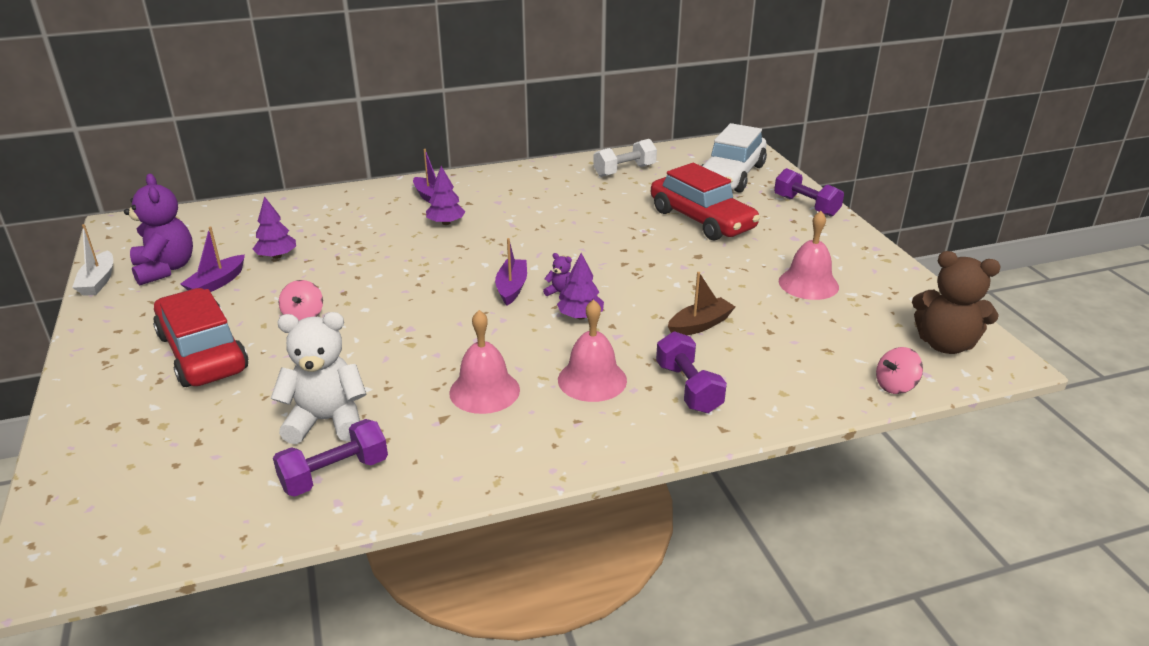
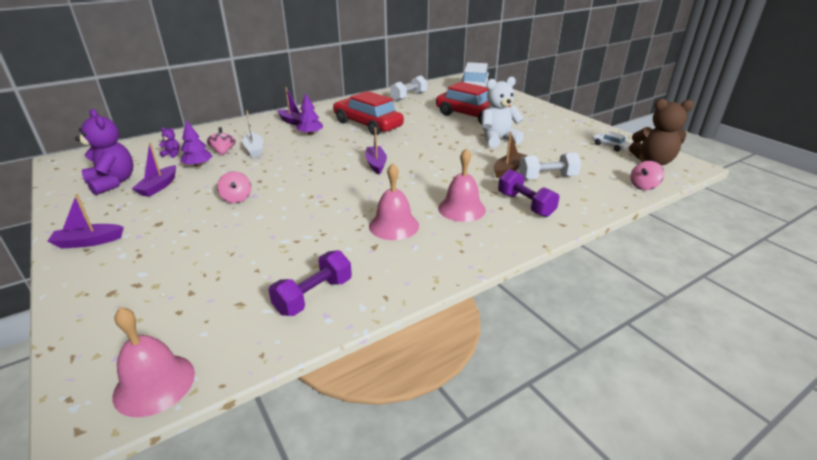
camera: 15 degrees left, 0 degrees up
white boat [72,224,113,296] -> white boat moved to [243,110,263,157]
red car [153,288,248,387] -> red car moved to [333,91,404,135]
white teddy bear [271,312,367,444] -> white teddy bear moved to [482,77,524,148]
purple teddy bear [543,253,572,300] -> purple teddy bear moved to [159,127,180,158]
purple tree [557,253,604,319] -> none
purple dumbbell [774,168,844,216] -> none
pink bell [779,211,839,300] -> pink bell moved to [113,307,195,417]
none -> purple boat [48,194,124,249]
none -> pink spinning top [207,127,236,156]
none -> white dumbbell [519,152,581,180]
none -> white car [592,131,630,152]

